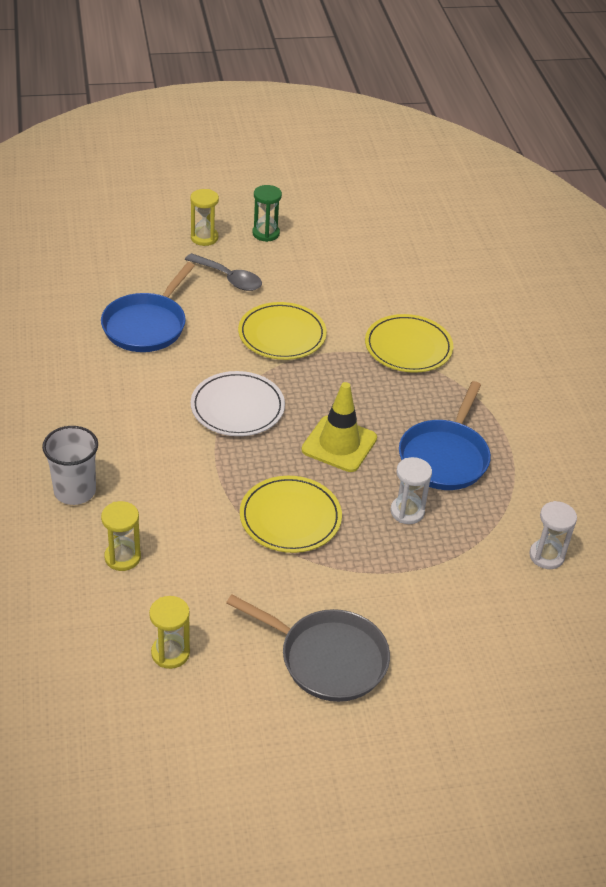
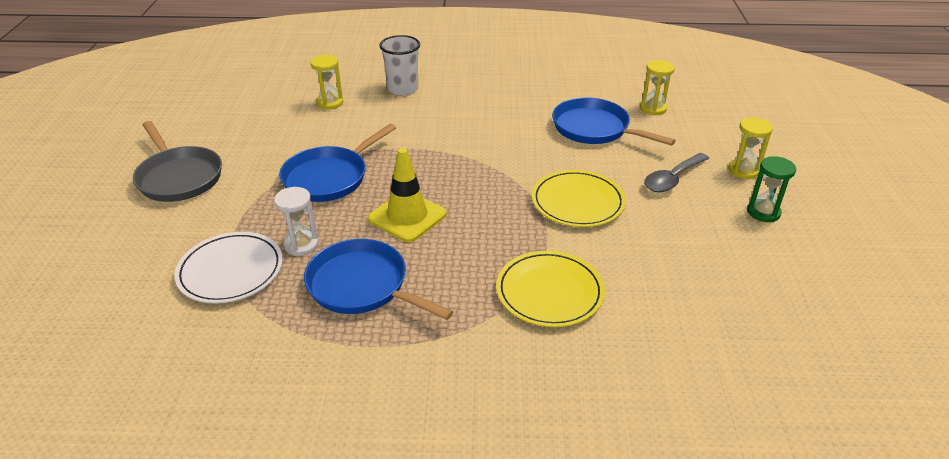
camera: 105 degrees right, 5 degrees down
yellow hourglass [149,596,190,669] -> yellow hourglass moved to [640,60,675,116]
white plate [191,371,285,436] -> white plate moved to [174,232,283,304]
grey pan [226,595,390,702] -> grey pan turned 75 degrees counterclockwise [133,121,222,202]
yellow plate [240,476,342,553] -> blue pan [279,124,396,202]
white hourglass [529,501,577,569] -> none

